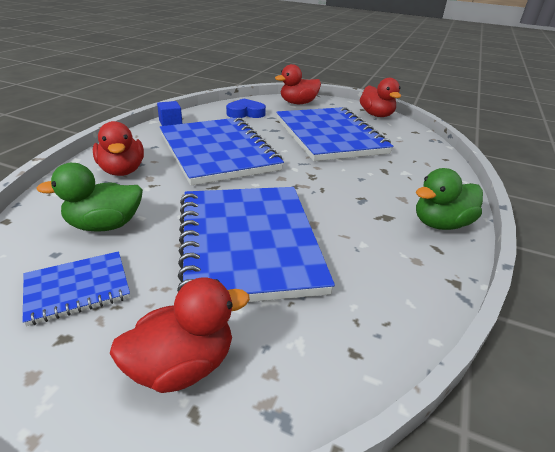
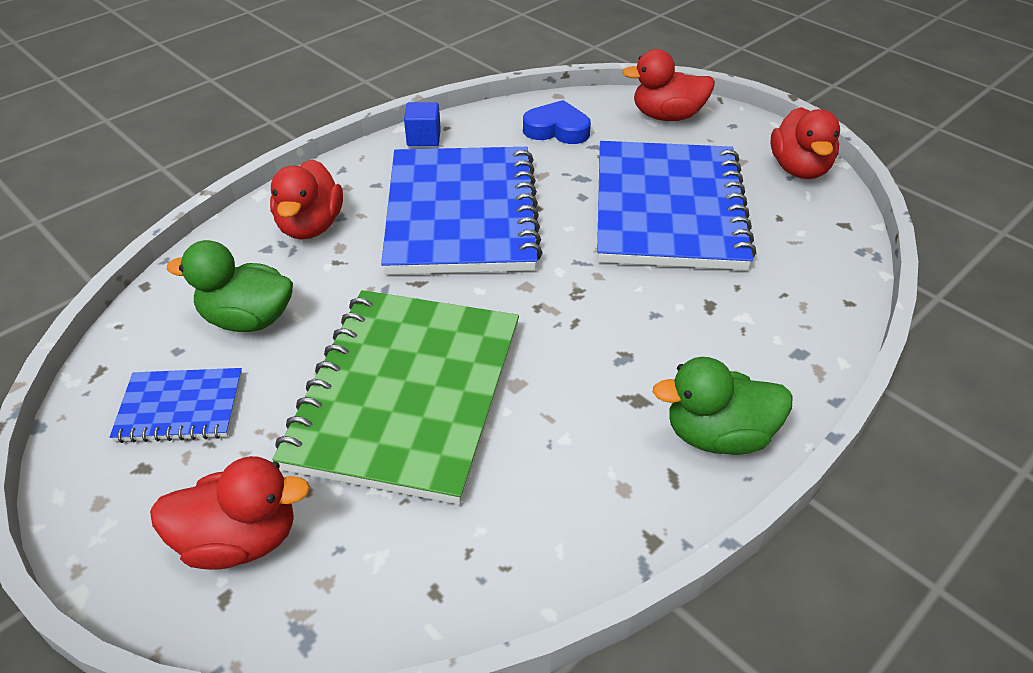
camera: 25 degrees right, 10 degrees up
blue notebook [177,187,335,302] -> green notebook [272,290,519,505]

